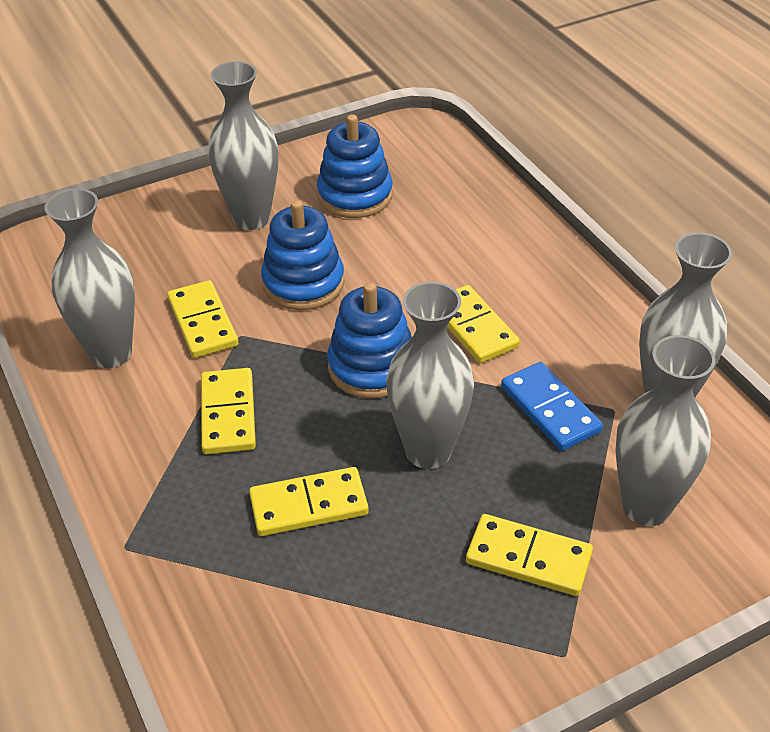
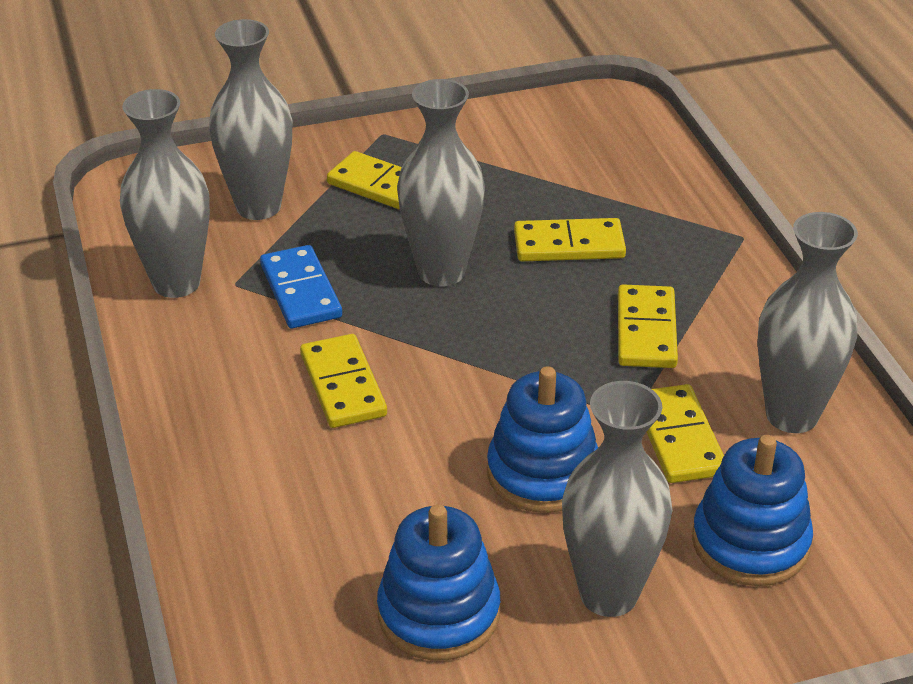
camera: 170 degrees left, 5 degrees down
blue stacking toy [327,282,412,398] -> blue stacking toy moved to [692,435,813,586]

